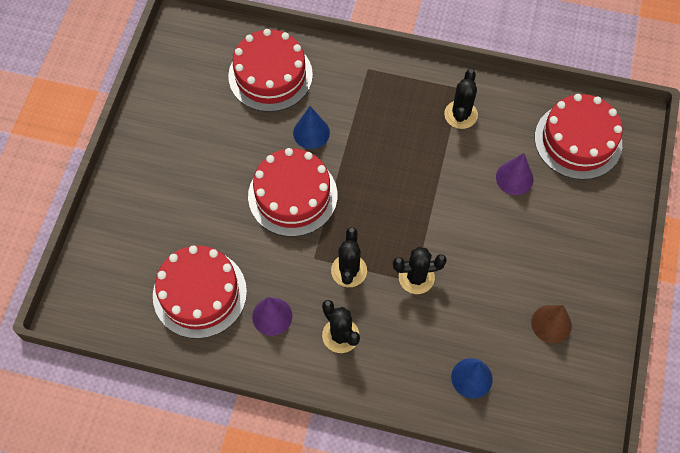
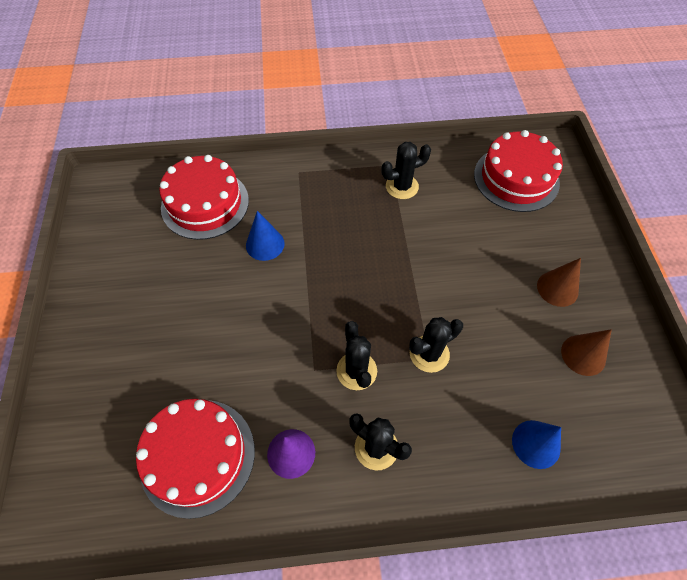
camera: 20 degrees left, 5 degrees down
red cake [248,148,337,237] -> none
black cactus [444,69,478,129] -> black cactus turned 75 degrees clockwise [381,142,431,199]
purple cone [496,153,534,195] -> none
none -> brown cone [537,258,581,307]

